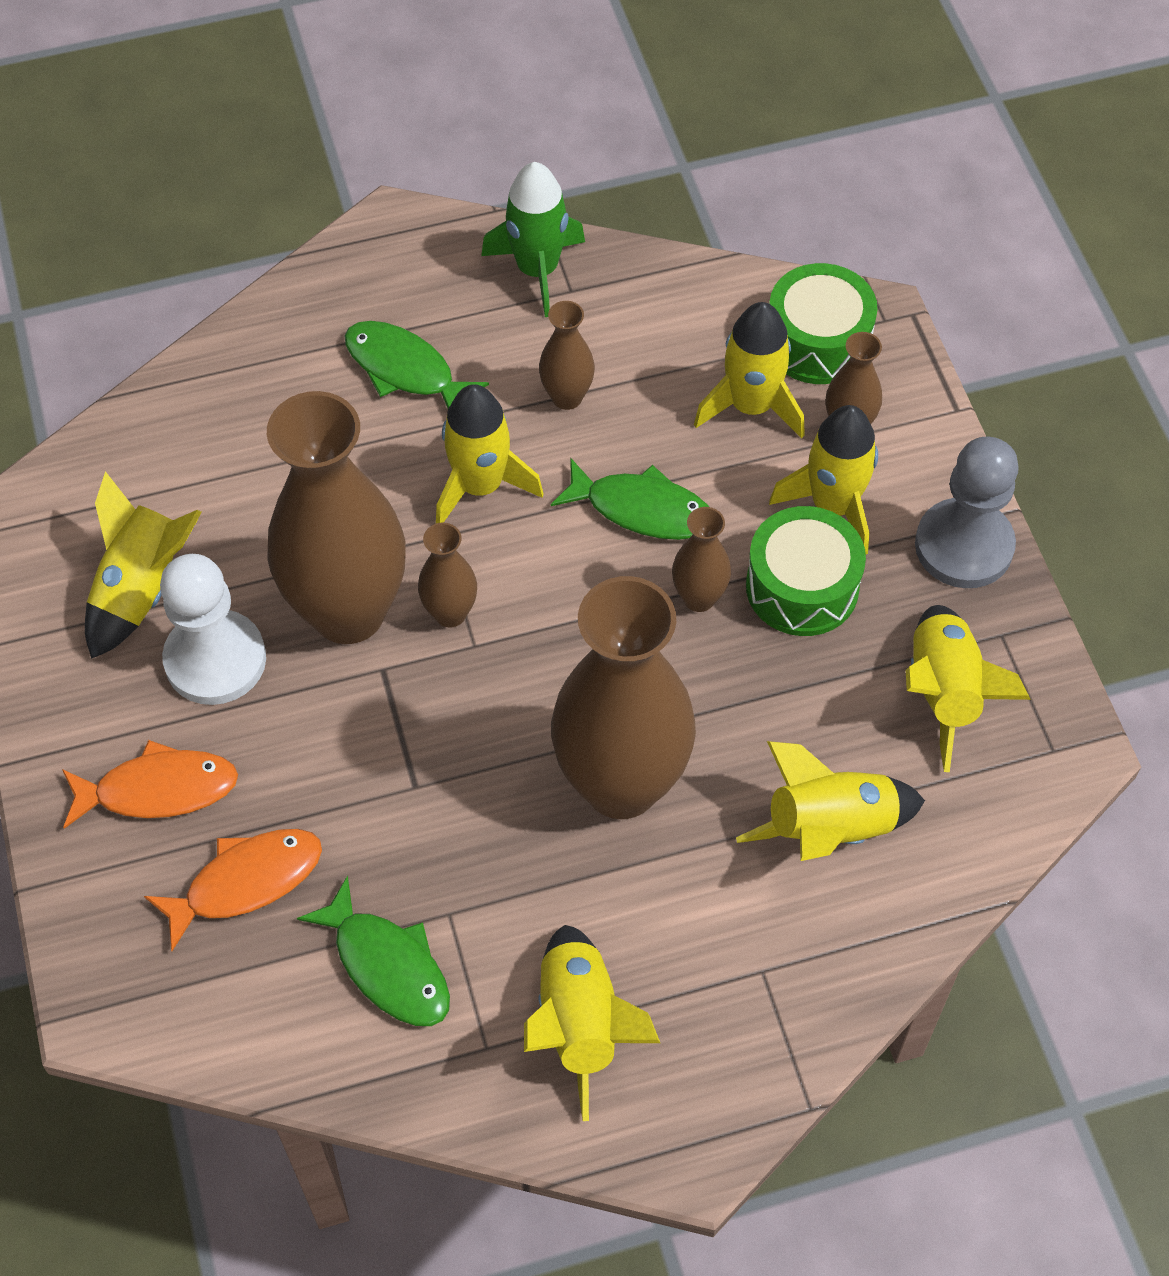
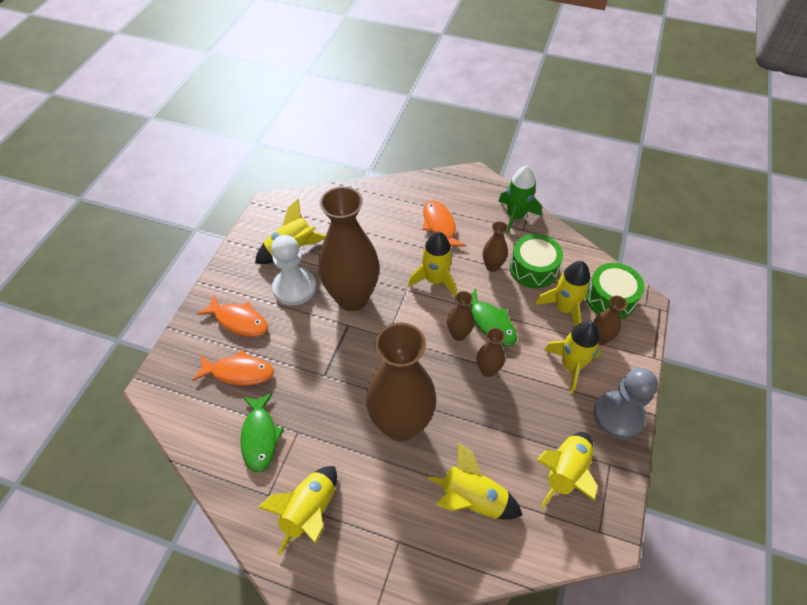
camera: 35 degrees right, 5 degrees down
green fish [344,321,489,409] -> orange fish [423,201,466,247]
brown vase [418,523,477,627] -> brown vase moved to [447,291,474,341]
green drum [746,506,866,636] -> green drum moved to [510,234,563,288]

